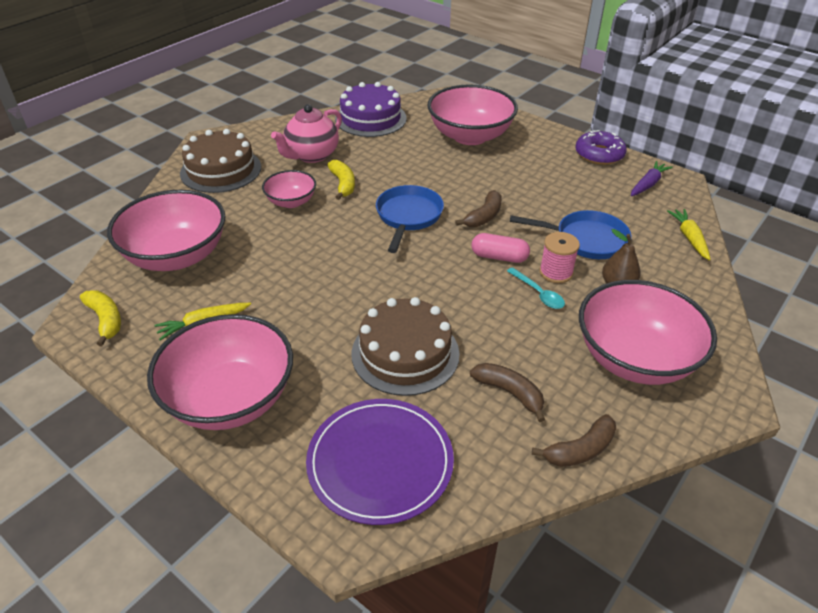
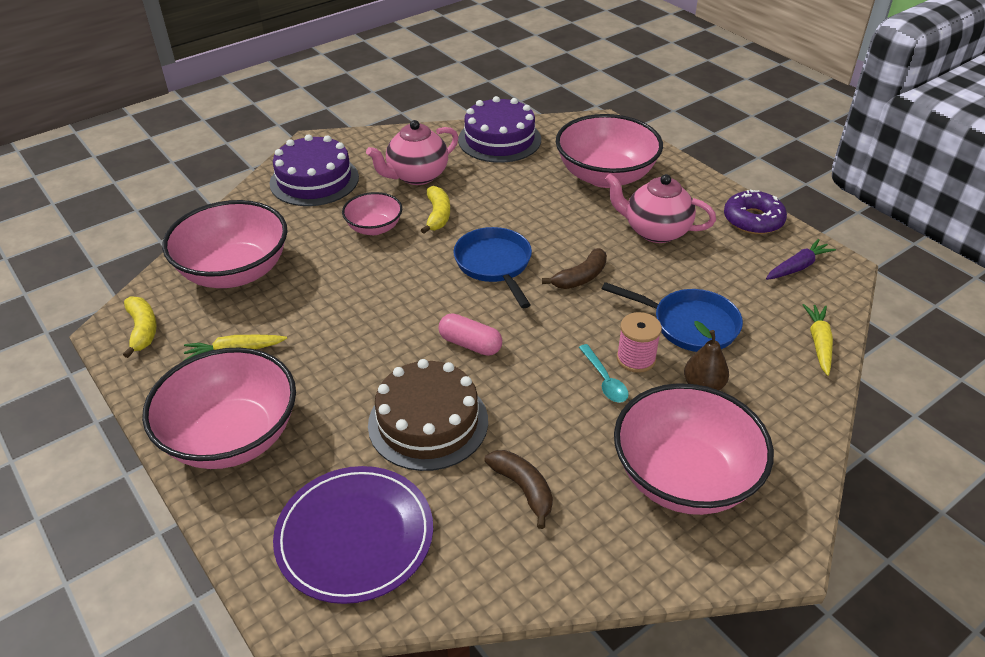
camera: 15 degrees right, 0 degrees up
brown cake [180,129,261,193] -> purple cake [270,134,359,206]
blue pan [376,185,444,253] -> blue pan turned 45 degrees counterclockwise [453,227,532,308]
pink capsule [471,233,530,263] -> pink capsule moved to [438,313,502,356]
brown banana [532,414,616,467] -> none
none -> pink teapot [605,174,716,243]

